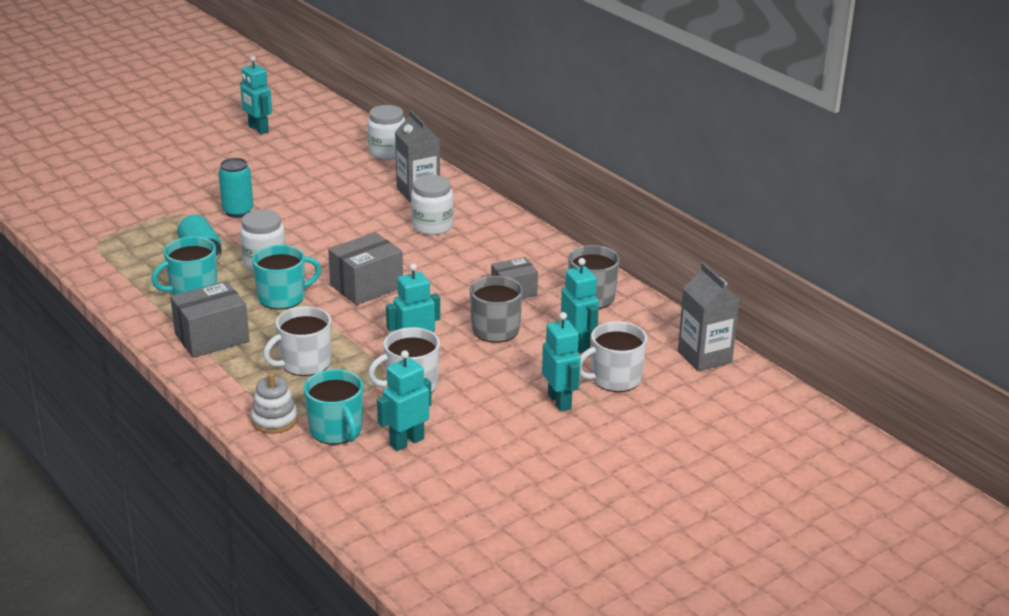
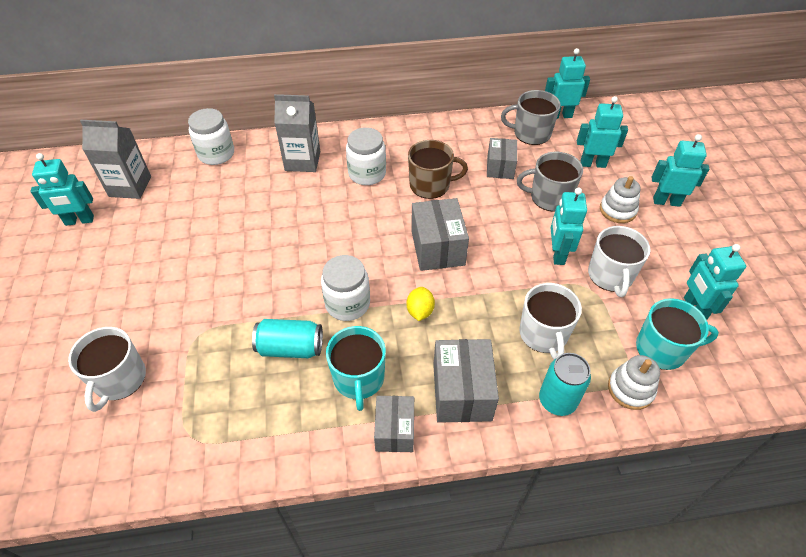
camera: 60 degrees left, 20 degrees up
turquoise can [219,158,254,218] -> turquoise can moved to [539,353,591,416]
turquoise mug [252,245,321,309] -> yellow lemon [406,287,435,321]
white mug [580,321,647,392] -> white mug moved to [68,327,146,412]
grey carton [678,263,740,371] -> grey carton moved to [80,120,151,199]
none -> grey box [374,396,414,452]
none -> brown mug [408,140,468,199]
none -> turquoise robot [545,48,590,119]
none -> white stacking toy [600,176,641,223]

